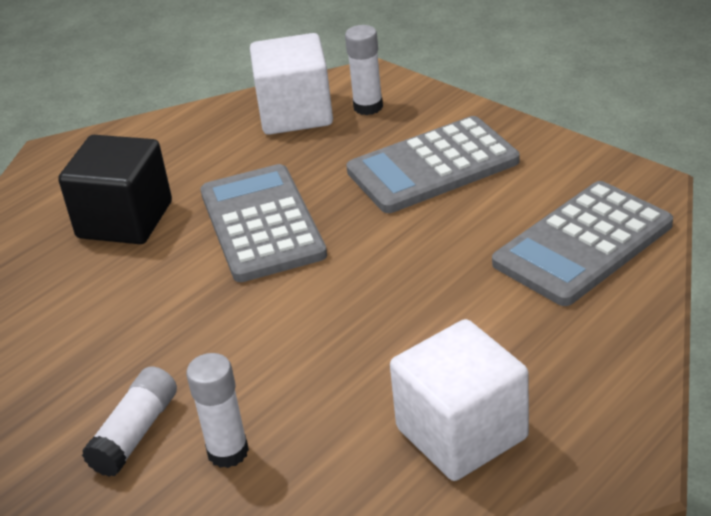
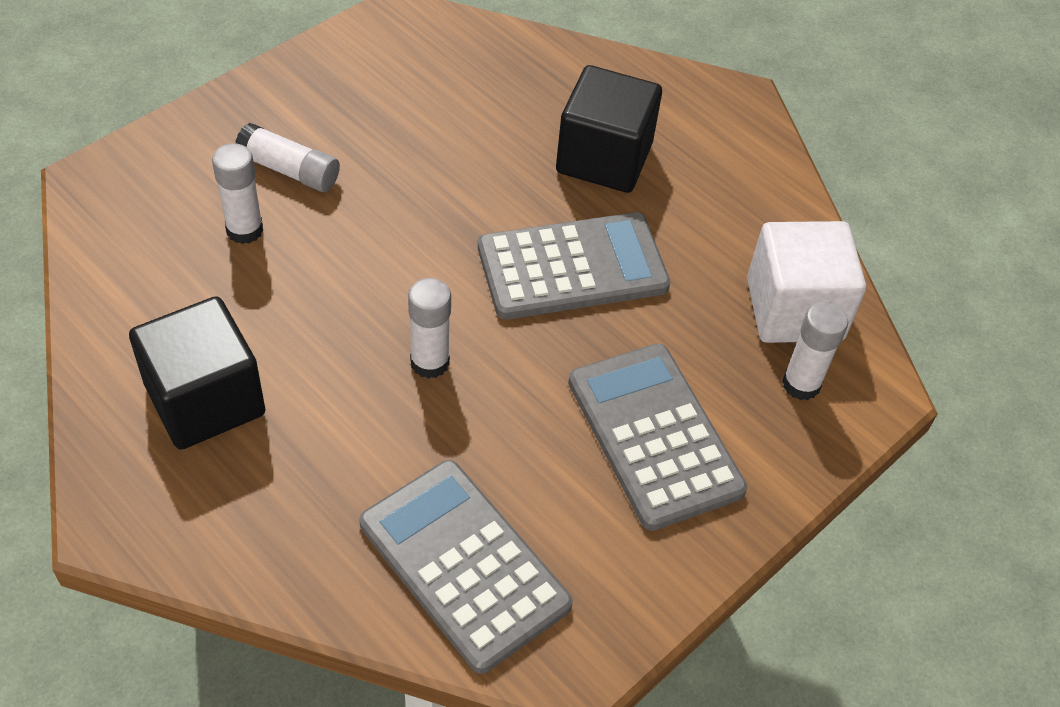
camera: 85 degrees right, 15 degrees up
white cube [390,319,529,481] -> black cube [129,296,265,450]
none -> white glue stick [408,278,451,379]

